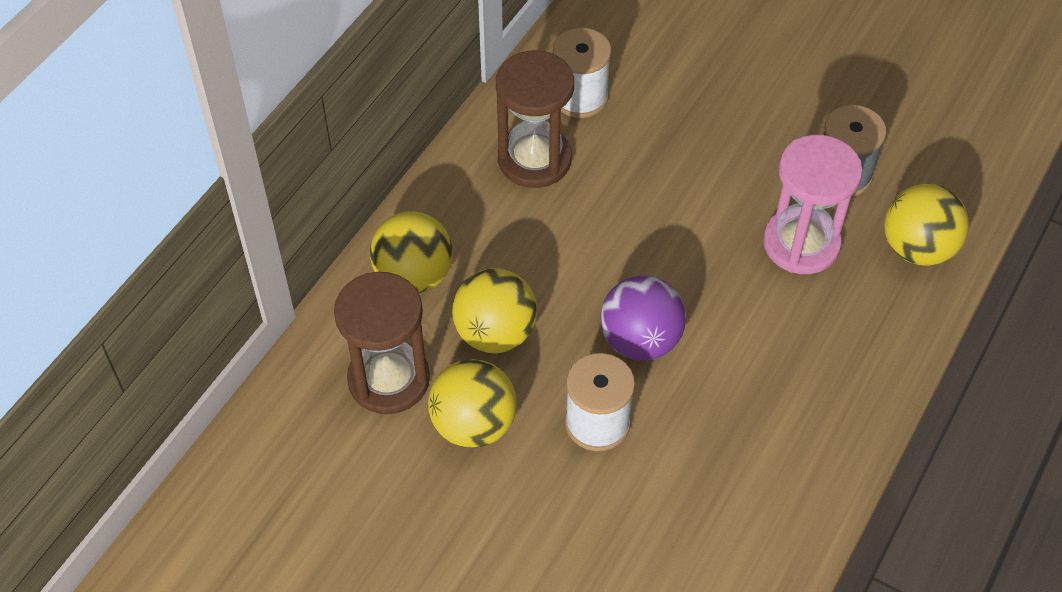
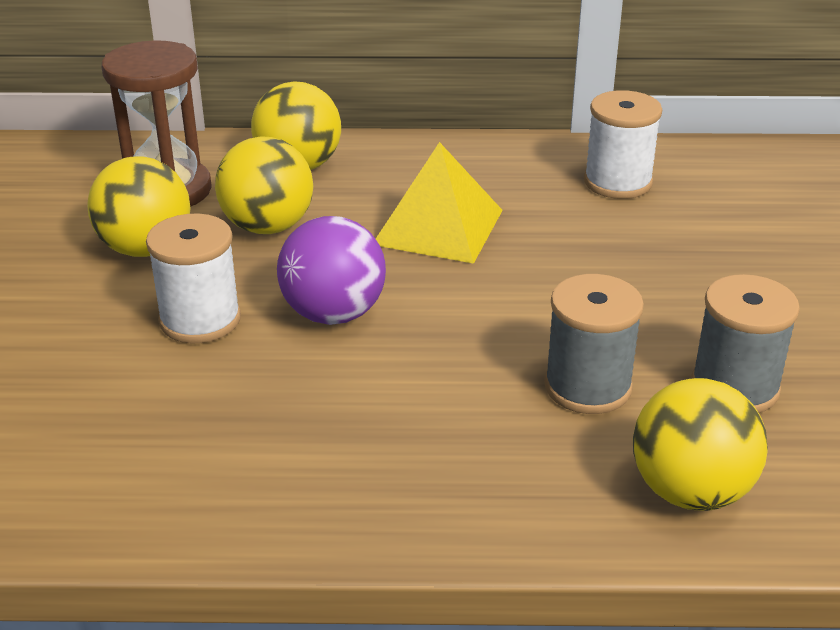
camera: 60 degrees right, 20 degrees down
brown hourglass [496,51,574,188] -> none
pink hourglass [763,135,863,274] -> grey spool [544,274,644,414]
none -> yellow pyramid [376,142,503,264]

